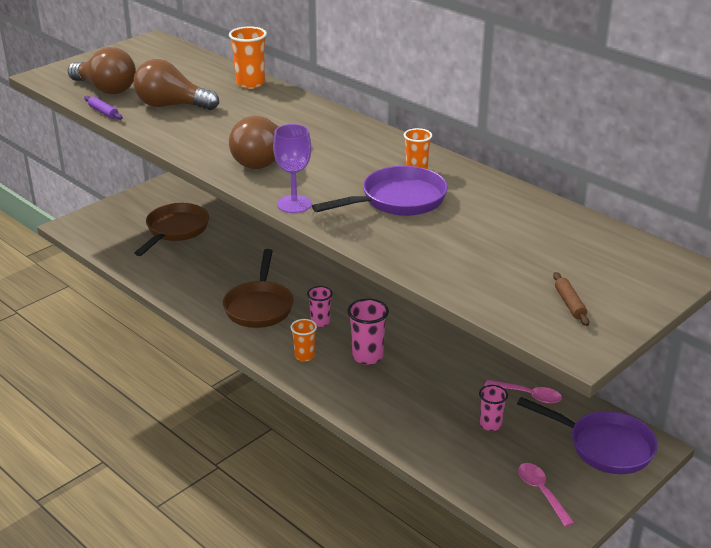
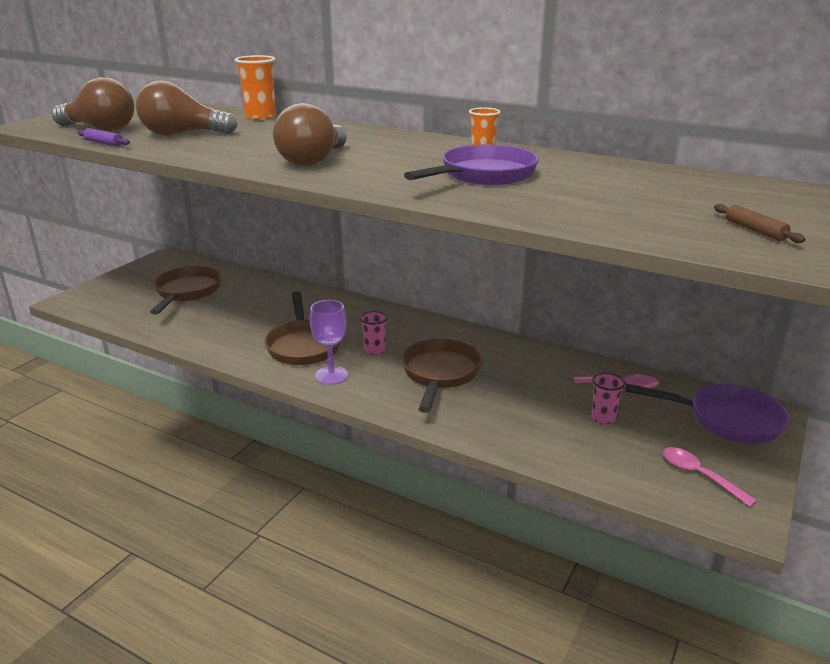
camera: 15 degrees left, 5 degrees down
purple goblet [273,124,312,213] -> purple goblet moved to [310,300,348,385]
orange cup [290,319,317,362] -> none
pink cup [347,298,389,365] -> brown pan [401,339,482,413]

